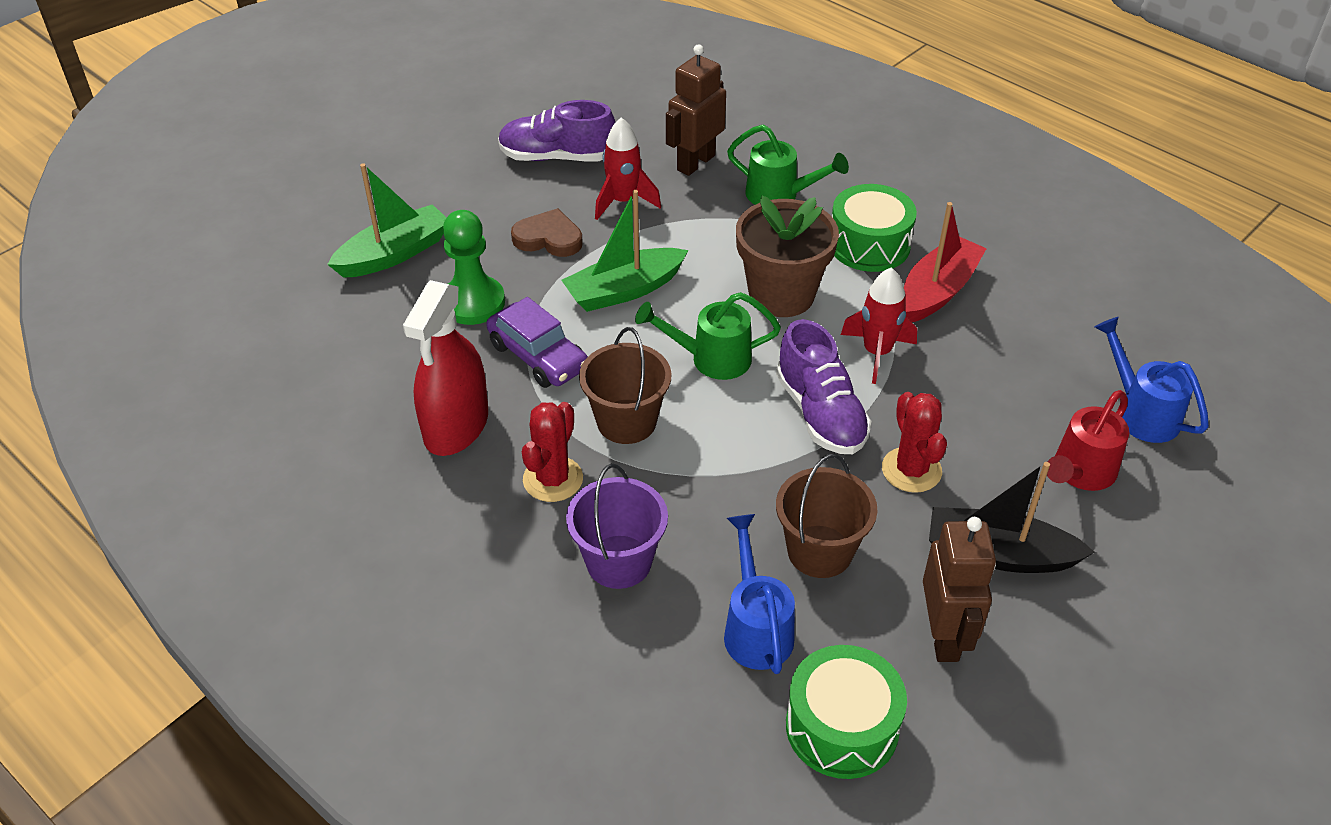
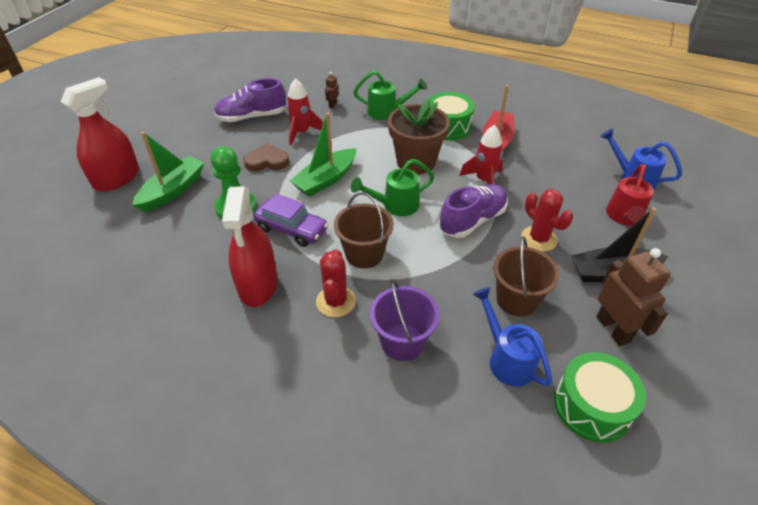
camera: 20 degrees left, 0 degrees up
brown robot [666,44,726,176] -> brown robot [325,72,339,108], size x0.47
purple shoe [776,319,871,454] -> purple shoe turned 90 degrees counterclockwise [439,184,508,238]
none -> red spray bottle [61,77,139,191]

